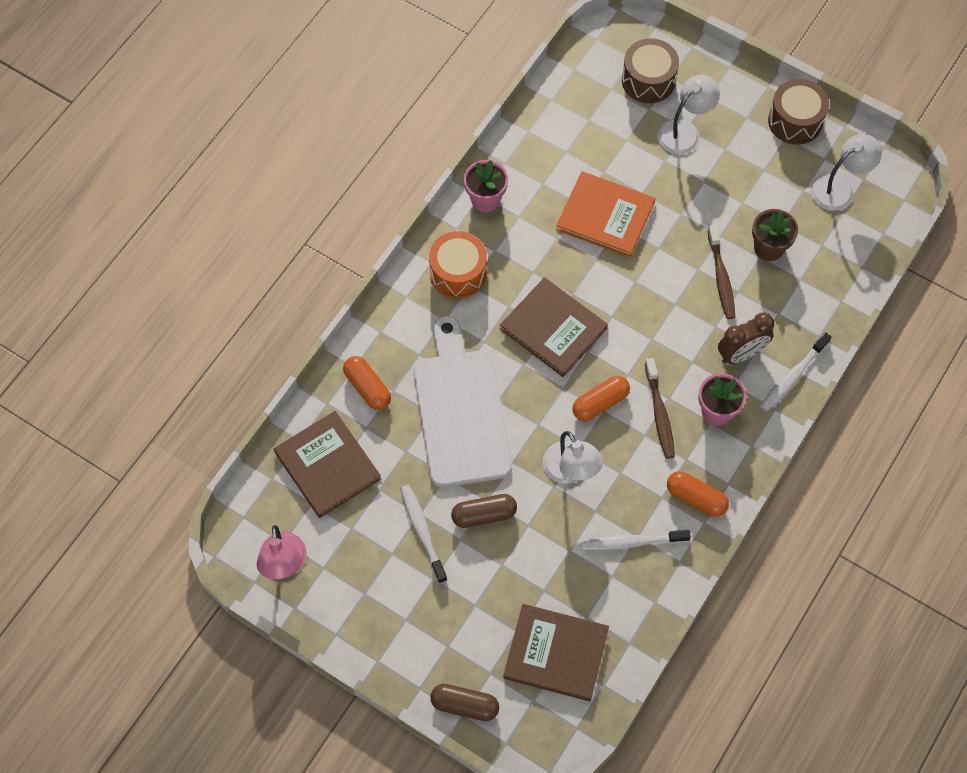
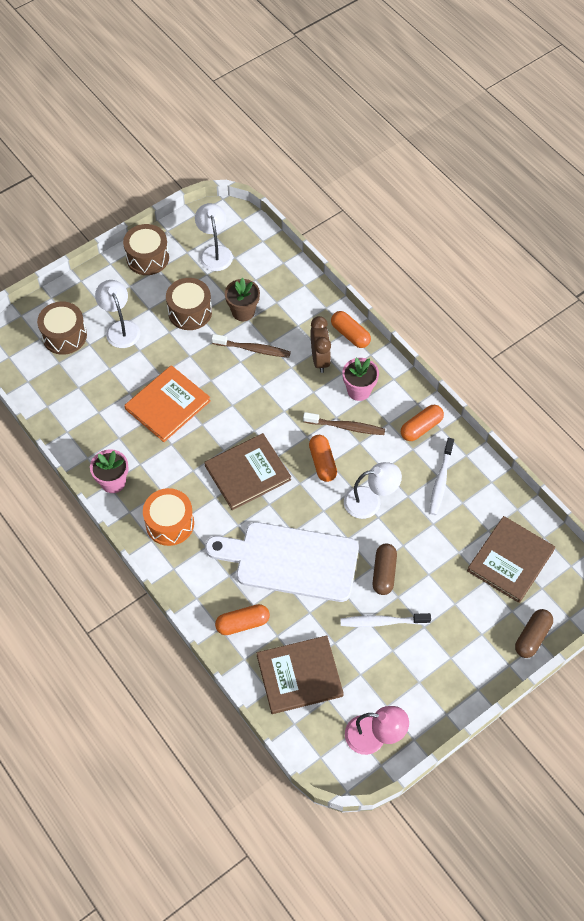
camera: 70 degrees left, 5 degrees down
white toothbrush [760,332,831,412] -> orange capsule [331,311,371,348]
none -> brown drum [166,278,212,330]

